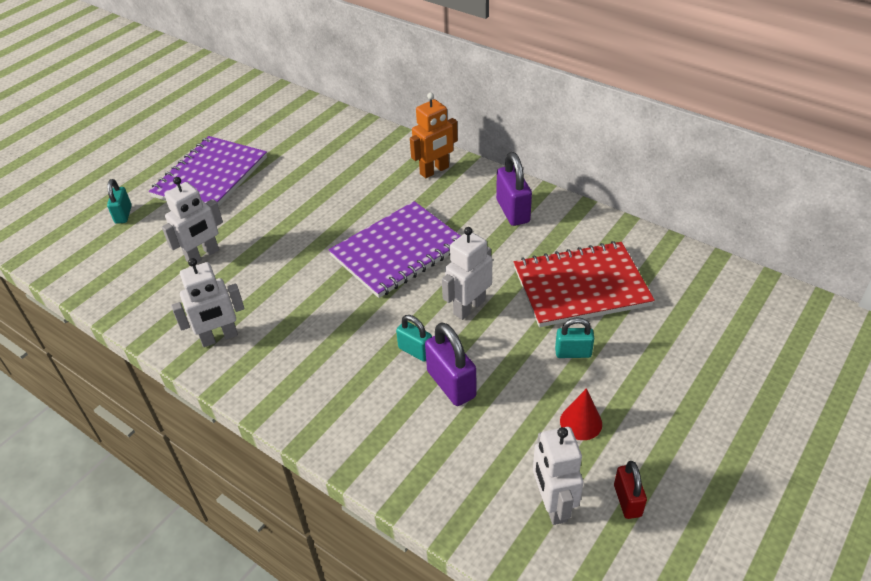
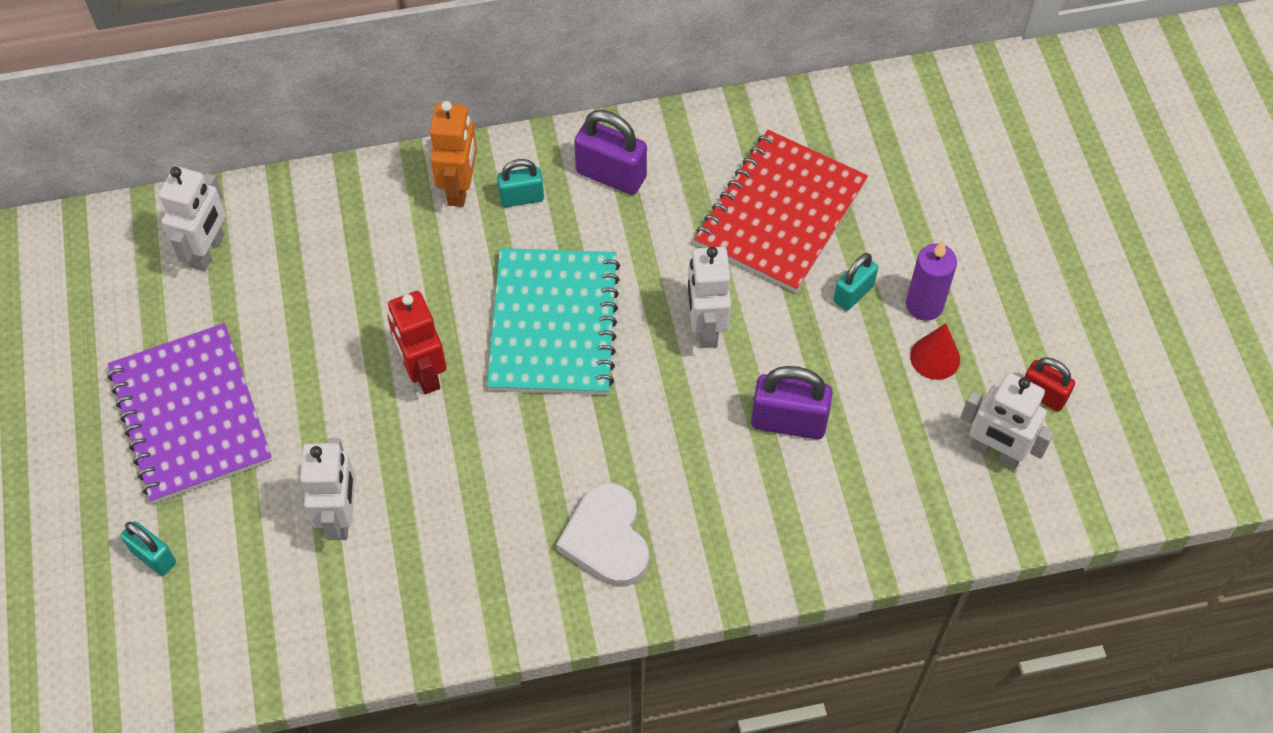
camera: 50 degrees left, 15 degrees up
white robot [171,258,244,347] -> white robot moved to [159,166,226,271]
purple notebook [329,201,460,298] -> turquoise notebook [487,248,620,395]
turquoise padlock [396,315,432,362] -> turquoise padlock moved to [497,159,544,207]
none -> red robot [388,291,447,394]
none -> white heart [556,483,649,587]
none -> purple candle [906,241,957,321]

